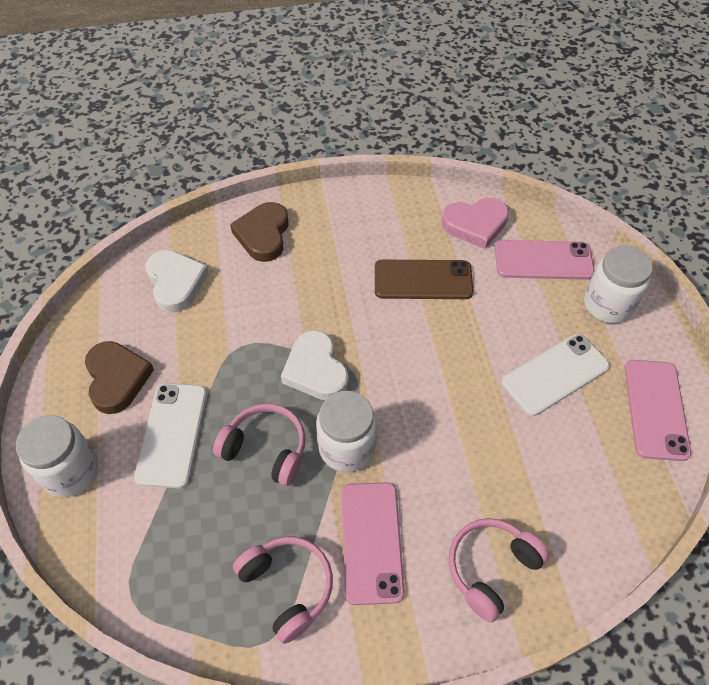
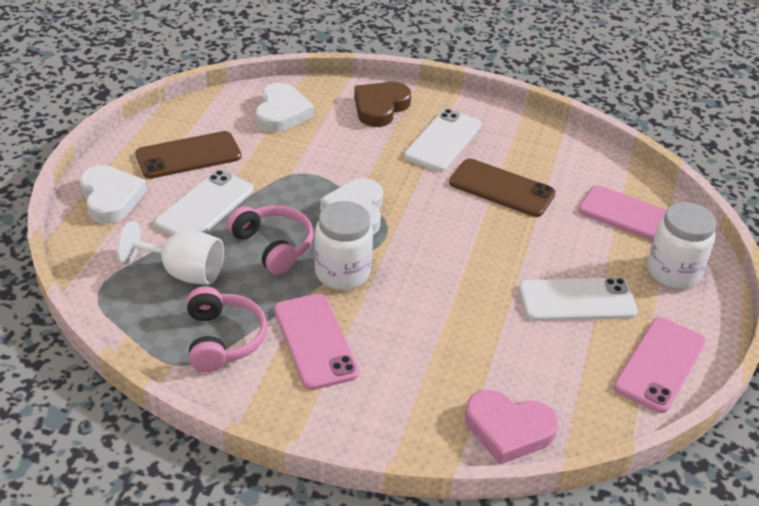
camera: 25 degrees right, 15 degrees down
white jar [16,415,98,497] -> white heart [80,165,147,224]
brown heart [85,341,154,414] -> brown phone [135,131,241,179]
pink phone [341,482,405,605] -> pink phone turned 45 degrees counterclockwise [274,294,359,390]
pink heart [442,198,509,249] -> pink heart moved to [465,390,558,465]
pink headphones [448,518,550,623] -> none
none -> white goblet [117,221,224,285]
none -> white phone [404,109,482,172]

